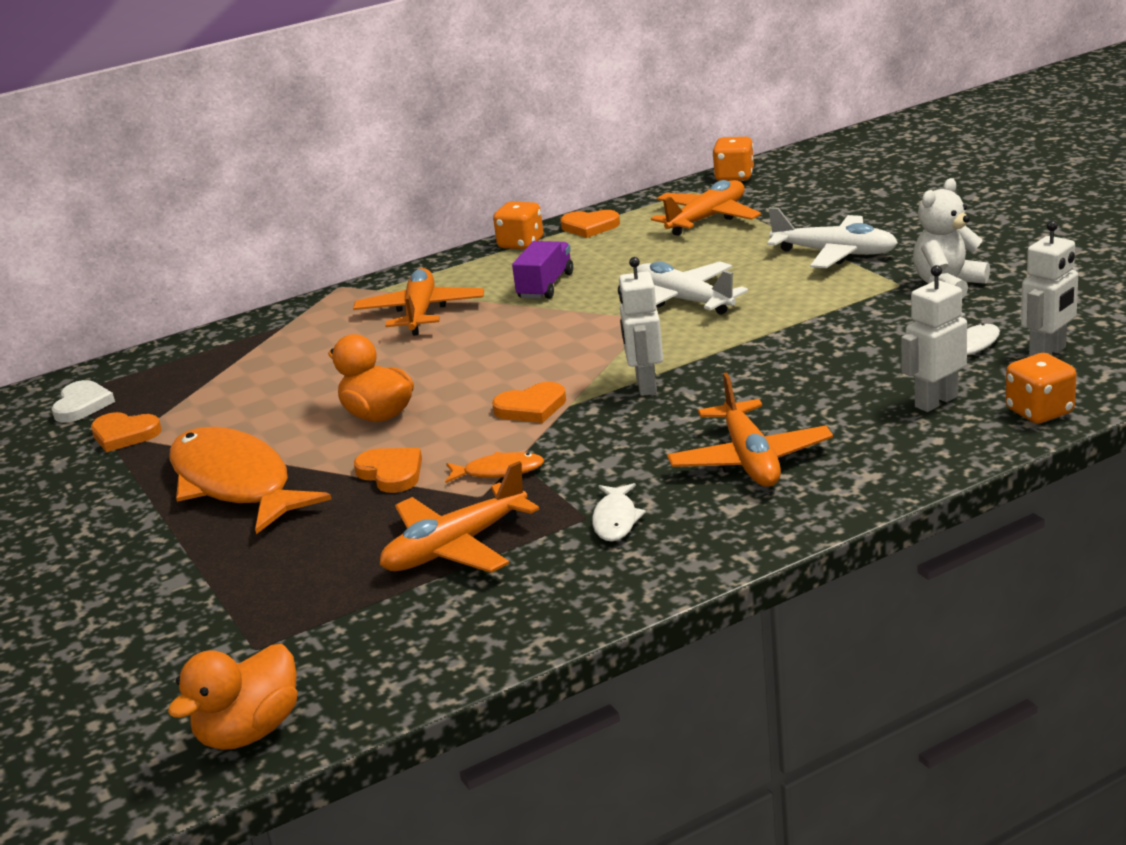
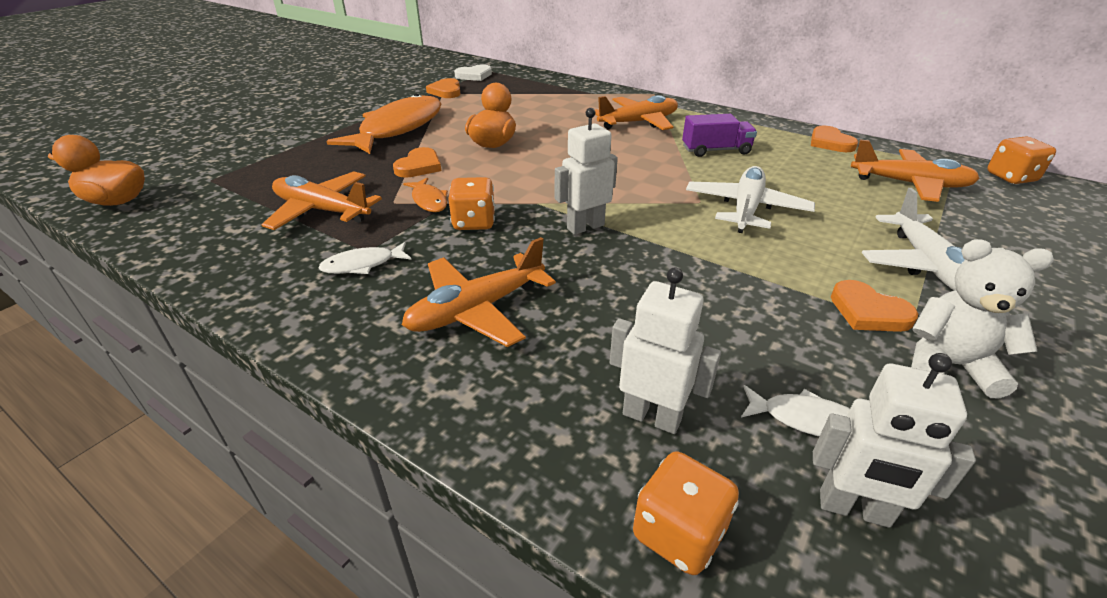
camera: 60 degrees right, 10 degrees up
orange heart [492,382,566,423] -> orange heart moved to [831,280,918,332]
orange dice [493,201,543,250] -> orange dice moved to [448,177,495,230]

